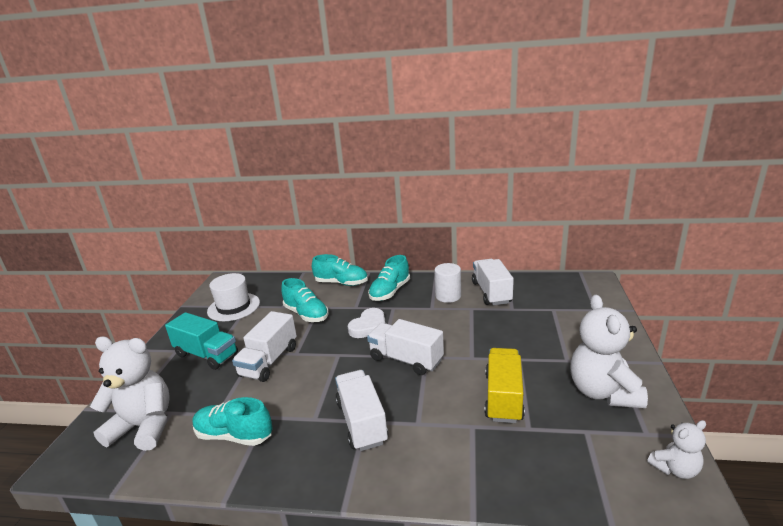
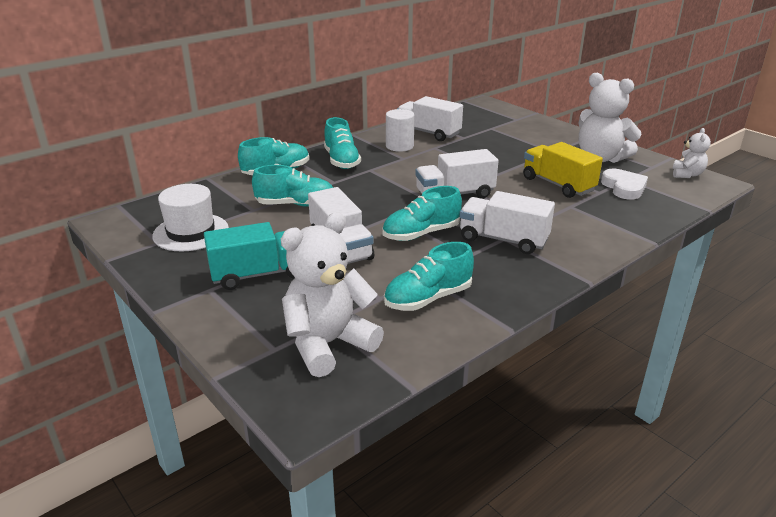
camera: 50 degrees left, 5 degrees up
white heart [348,308,385,338] -> white heart moved to [601,169,648,200]
none -> turquoise shoe [382,186,462,241]

